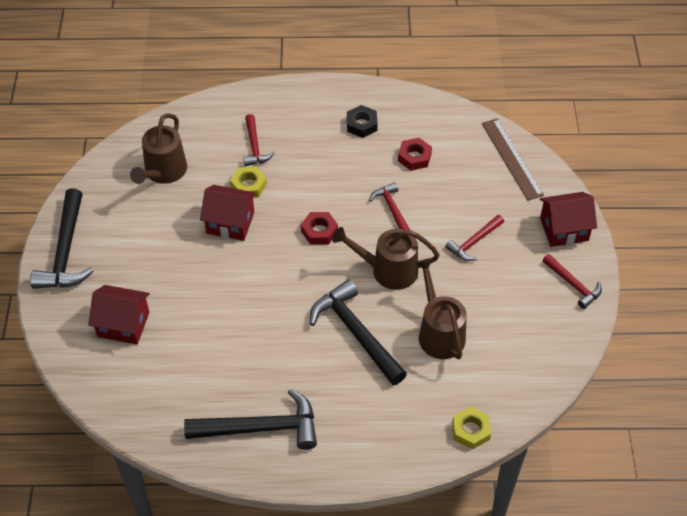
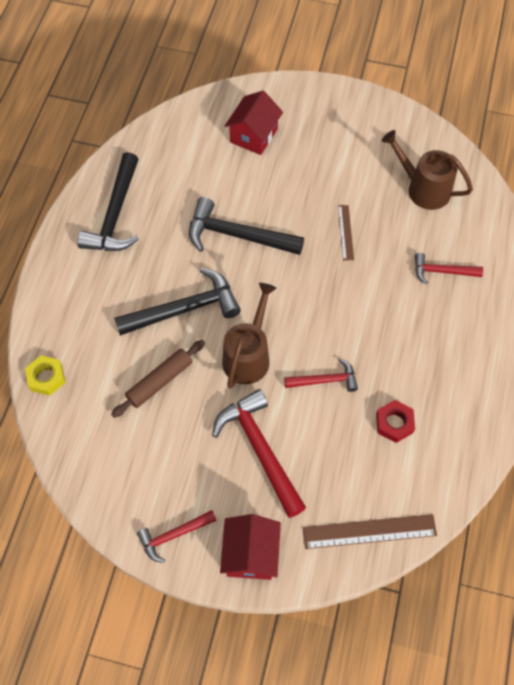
camera: 105 degrees right, 10 degrees up
black hammer [30,188,93,289] -> black hammer moved to [189,197,304,255]
red house [200,185,257,241] -> brown ruler [338,205,354,261]
yellow nut [230,166,267,198] -> none
red nut [301,212,338,245] -> none
black nut [347,105,378,138] -> none
brown watering can [415,258,467,359] -> brown rolling pin [111,340,205,418]
red hammer [445,215,504,261] -> red hammer [212,389,306,518], size x1.76

